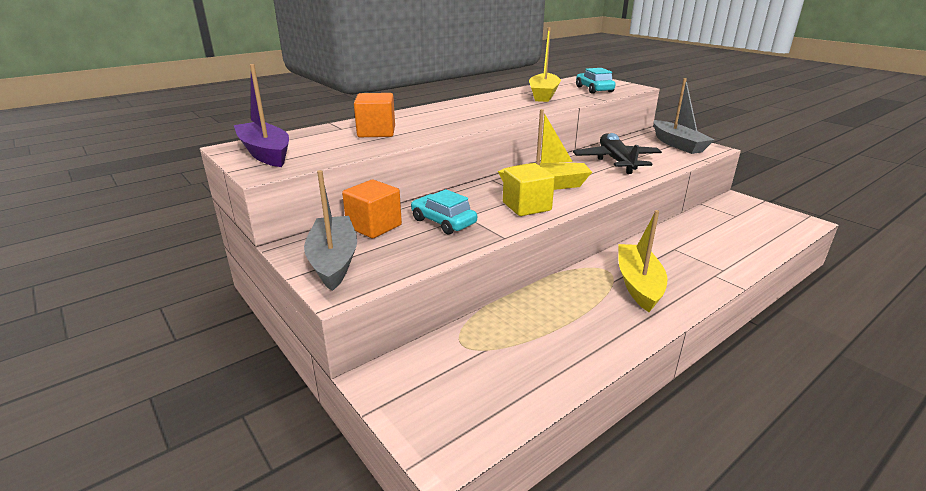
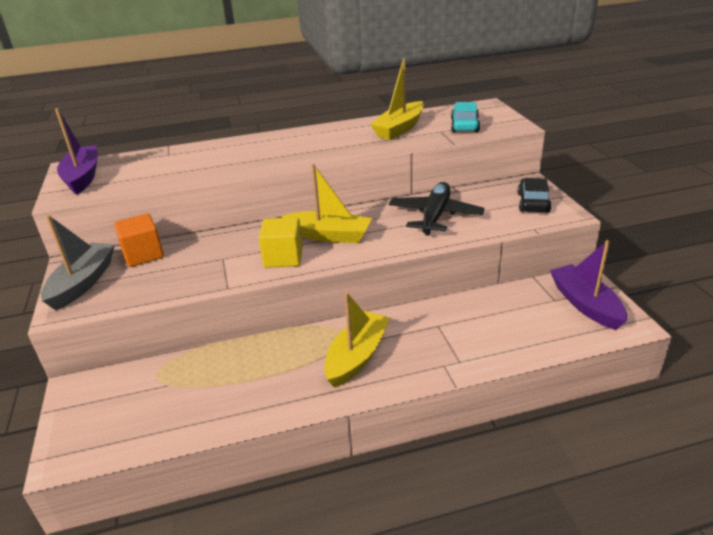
camera: 25 degrees right, 5 degrees up
orange cube [354,93,395,137] -> none
turquoise car [411,189,477,234] -> none
grey boat [653,78,714,154] -> black car [518,178,551,213]
none -> purple boat [550,240,627,330]

